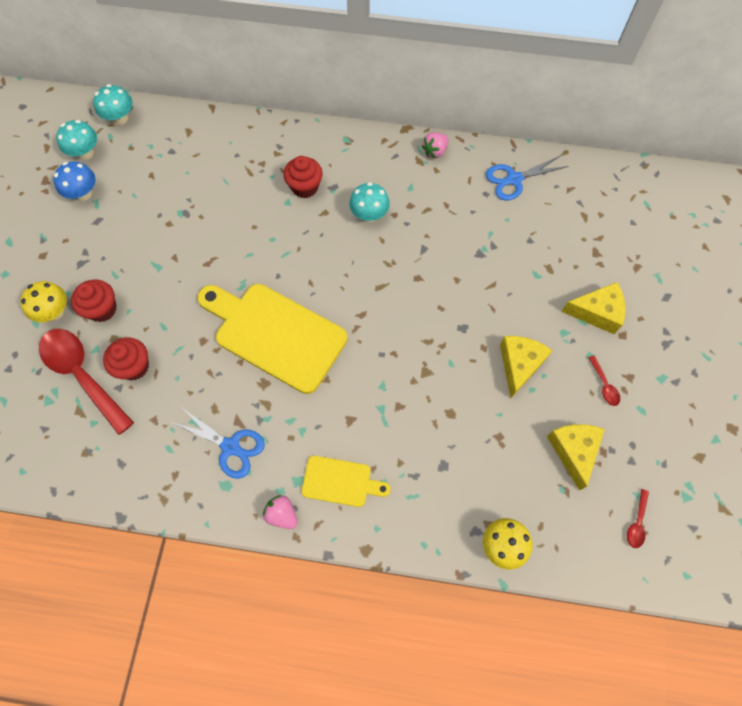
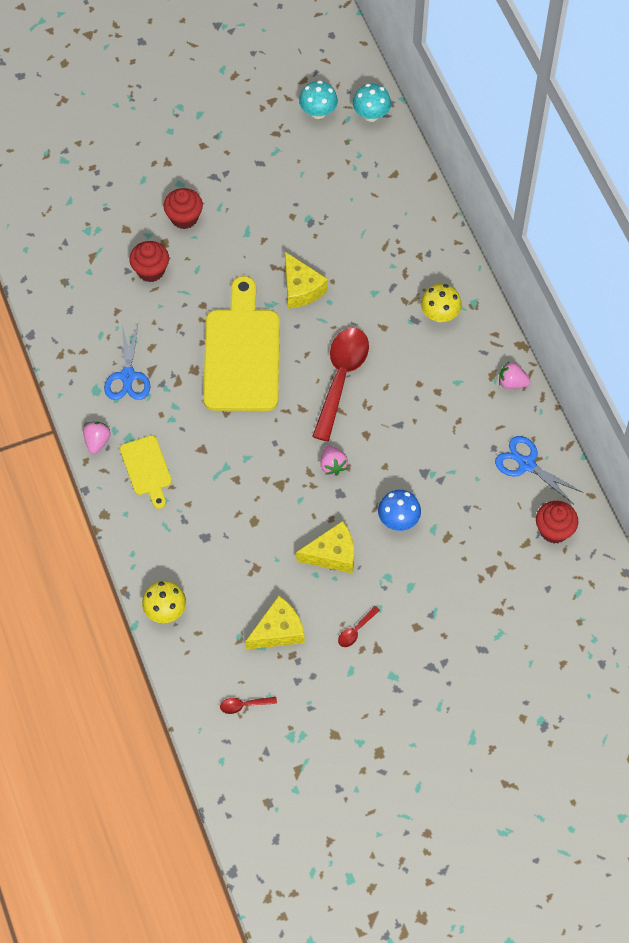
camera: 60 degrees right, 5 degrees down
yellow mushroom [20,281,67,322] -> yellow mushroom moved to [421,284,462,322]
red spoon [39,329,134,435] -> red spoon moved to [312,328,369,441]
blue mushroom [53,161,95,201] -> blue mushroom moved to [378,490,421,531]
red cupcake [283,156,323,198] -> red cupcake moved to [536,501,578,544]
turquoise mushroom [349,182,390,222] -> none
yellow cheese [561,282,626,334] -> yellow cheese moved to [285,252,328,309]
none -> pink strawberry [320,445,348,476]

